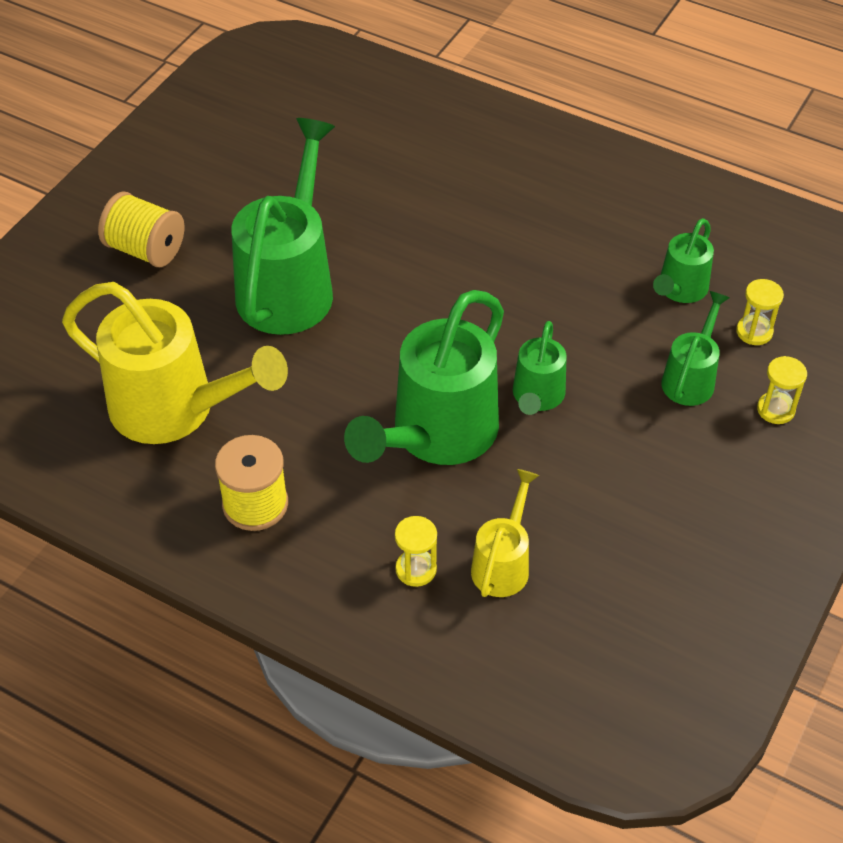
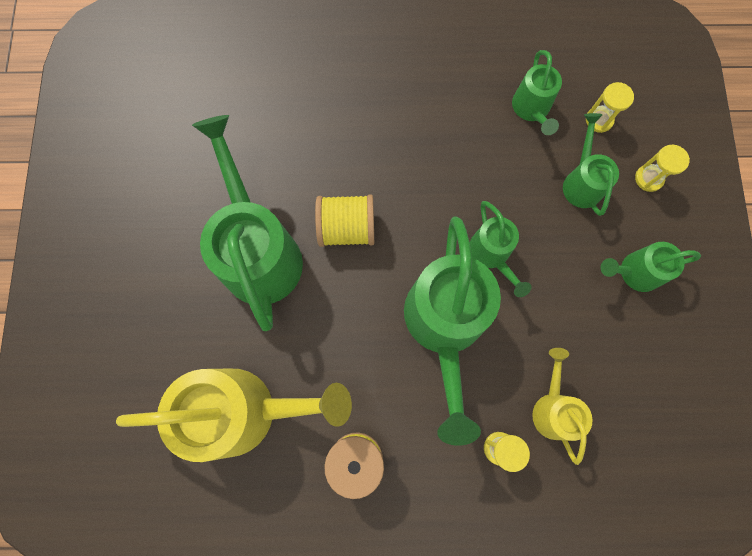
camera: 30 degrees left, 25 degrees up
yellow spool [98,191,185,267] -> yellow spool moved to [315,194,374,247]
none -> green watering can [601,242,701,292]

